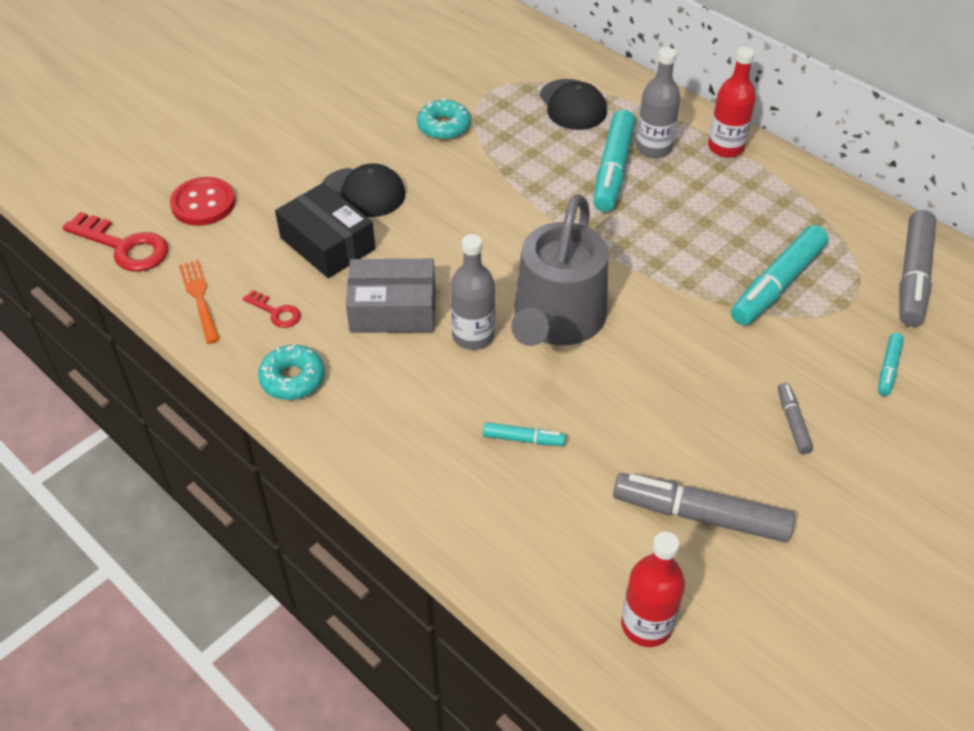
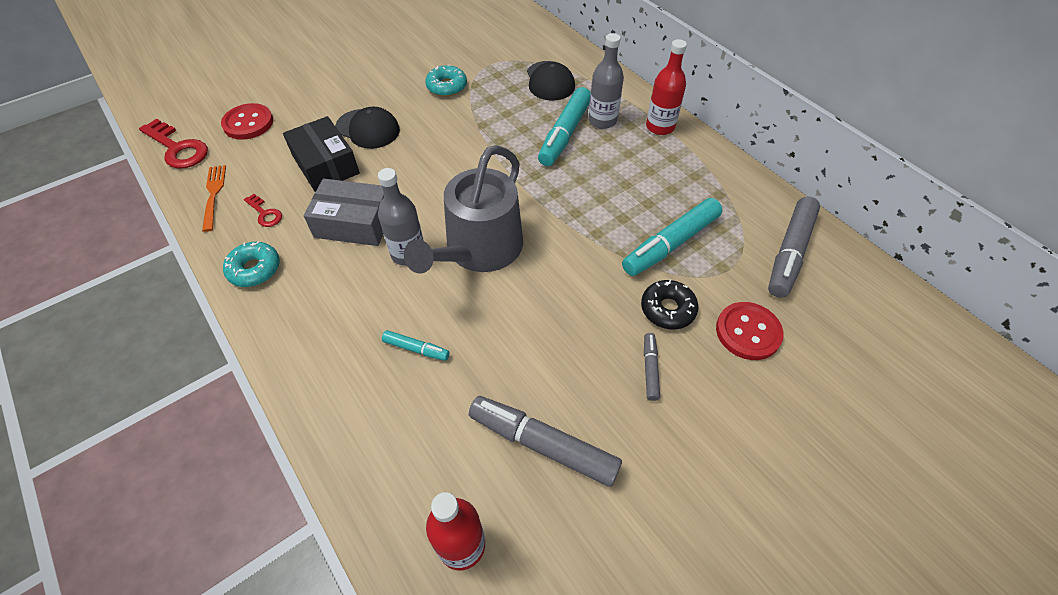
camera: 10 degrees right, 5 degrees up
turquoise marker [878,333,904,396] -> red button [716,302,783,360]
none -> black donut [641,279,699,329]

